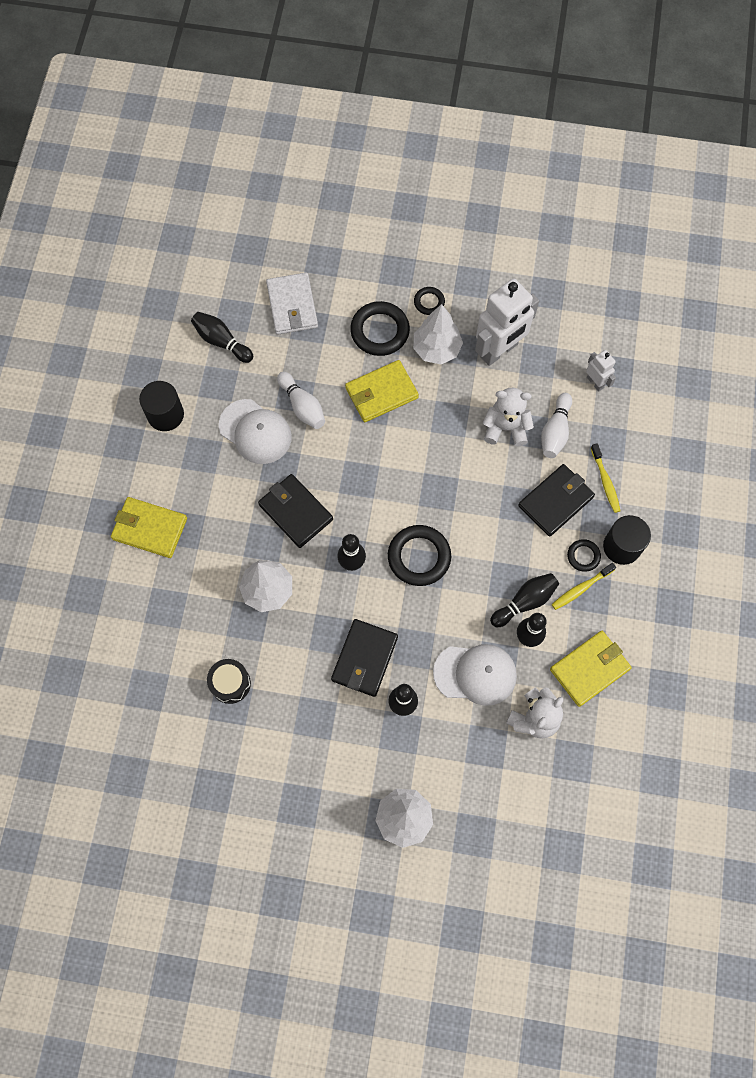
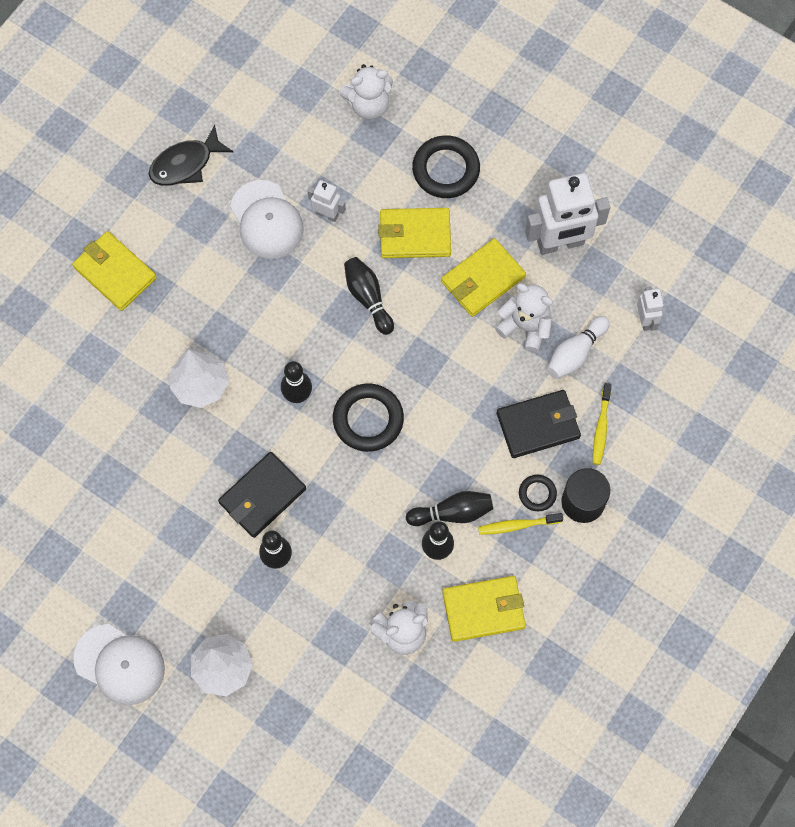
camera: 25 degrees right, 0 degrees up
black cylinder [139,381,184,431] -> black fish [149,124,233,186]
black bowling pin [191,312,253,363] -> black bowling pin moved to [344,257,394,335]
black drum [207,659,251,704] -> none
black wallet [258,474,333,548] -> none
white wallet [266,273,318,335] -> white teddy bear [339,64,393,120]
white bowling pin [277,372,325,429] -> white robot [308,180,346,222]
white tree [413,304,463,364] -> none
black ring [414,287,445,315] -> none
white cap [433,644,517,706] -> white cap moved to [73,624,165,705]
none -> yellow wallet [441,238,526,317]

